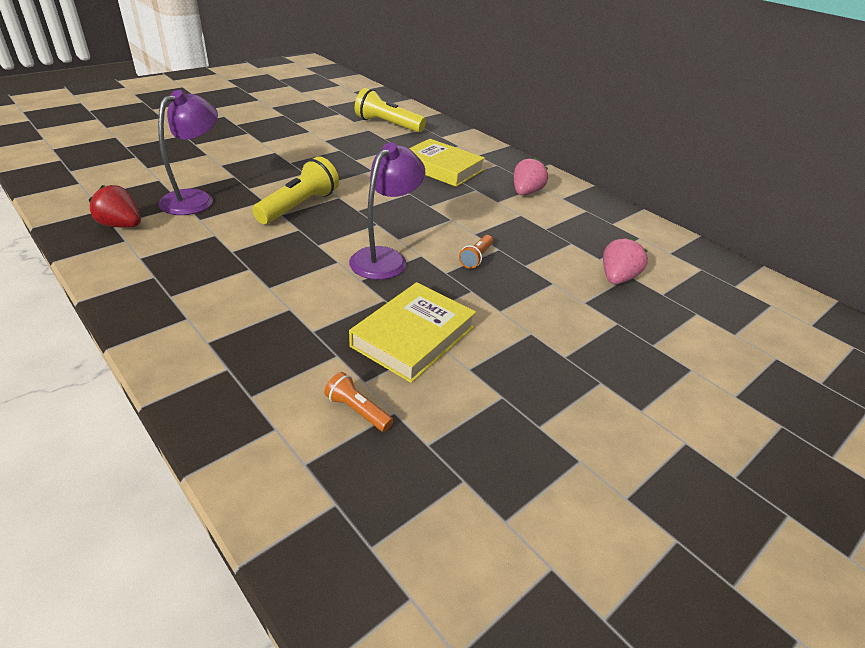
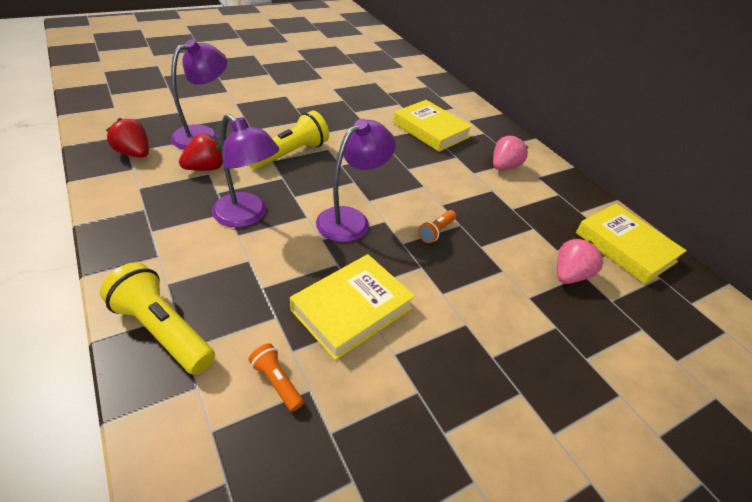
camera: 10 degrees right, 5 degrees up
yellow flashlight [355,88,426,133] -> yellow flashlight moved to [100,262,215,375]
none -> red strawberry [179,133,223,171]
none -> purple lamp [212,114,279,227]
none -> yellow book [576,204,687,284]

